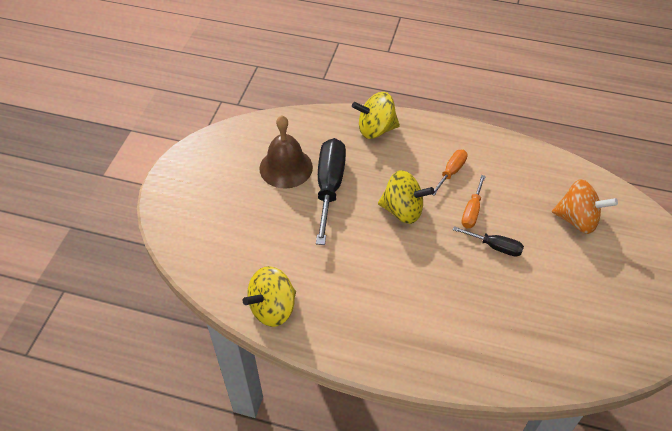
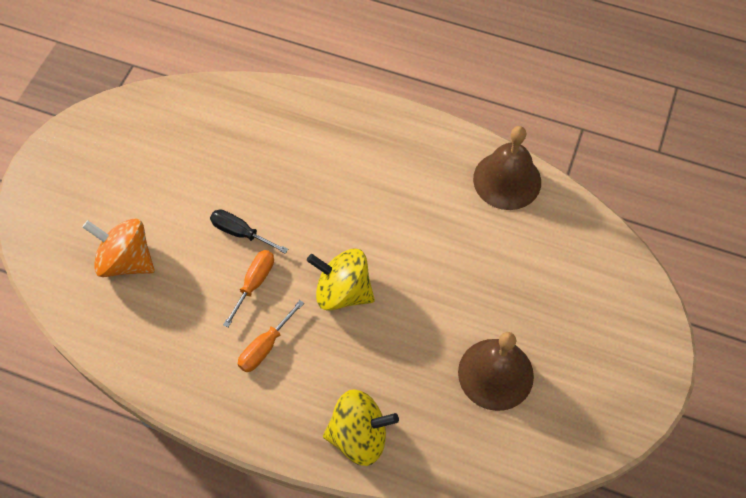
camera: 175 degrees left, 10 degrees up
yellow spinning top [243,266,296,327] -> brown bell [473,126,541,210]
black screwdriver [316,138,346,245] -> none

